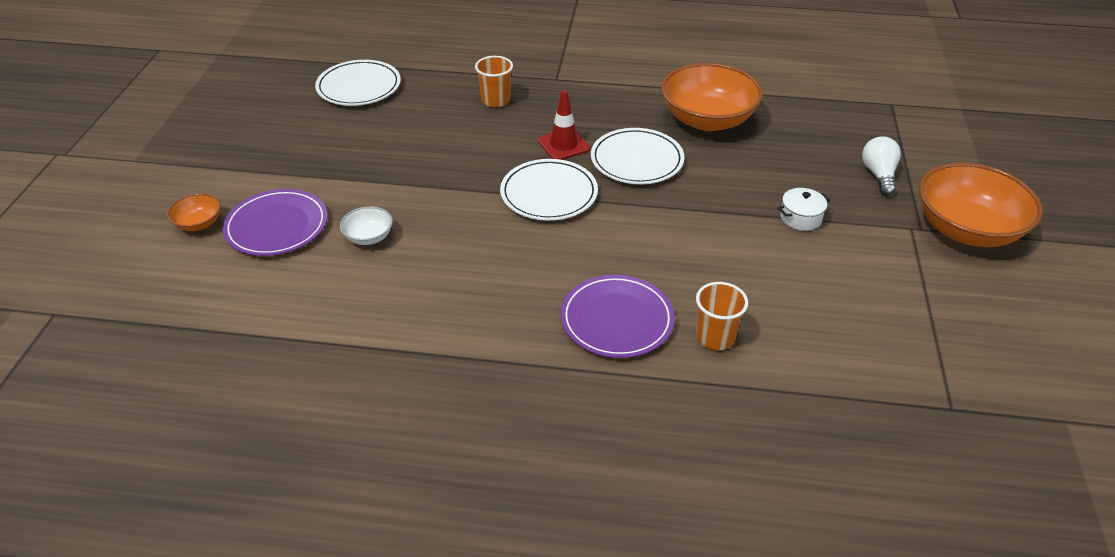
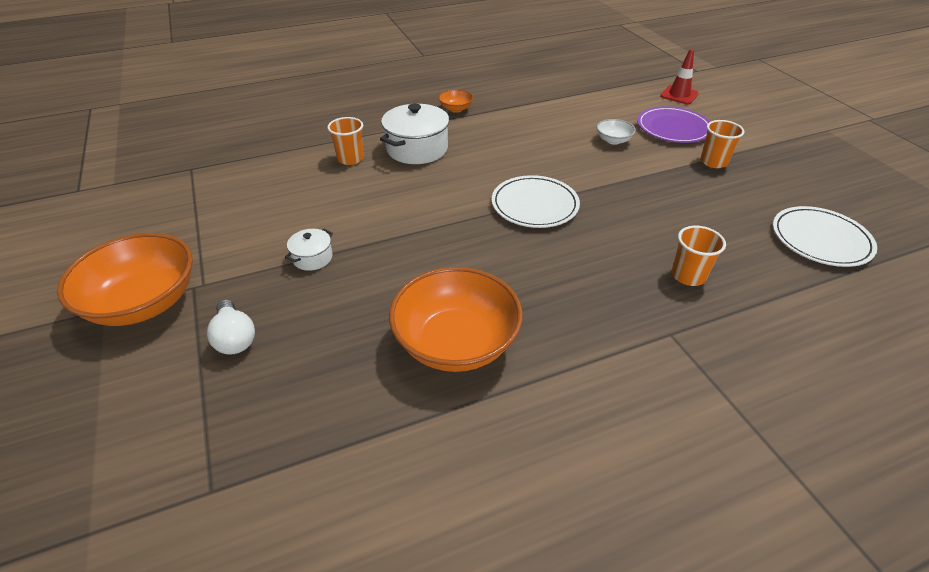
camera: 150 degrees right, 0 degrees up
orange bowl [167,193,221,231] -> orange bowl moved to [438,89,474,113]
red traffic cone [538,90,590,160] -> red traffic cone moved to [660,49,699,104]
purple plate [561,275,675,358] -> white pot [380,104,449,164]
white plate [591,128,685,184] -> none
none -> orange cup [701,120,744,168]

